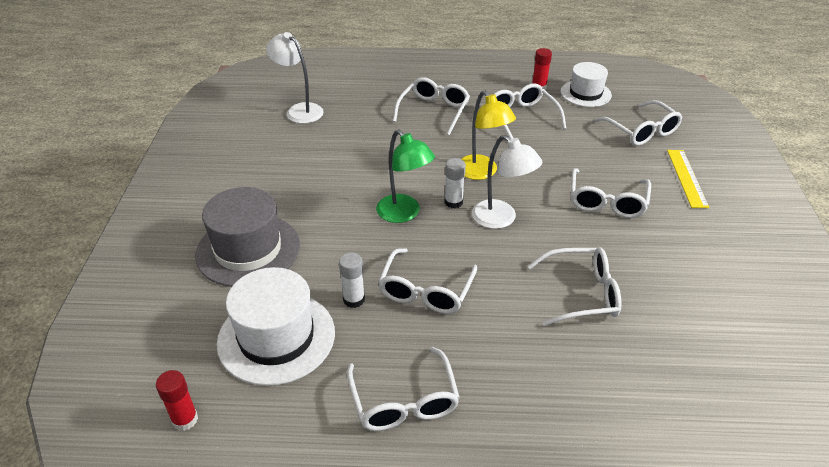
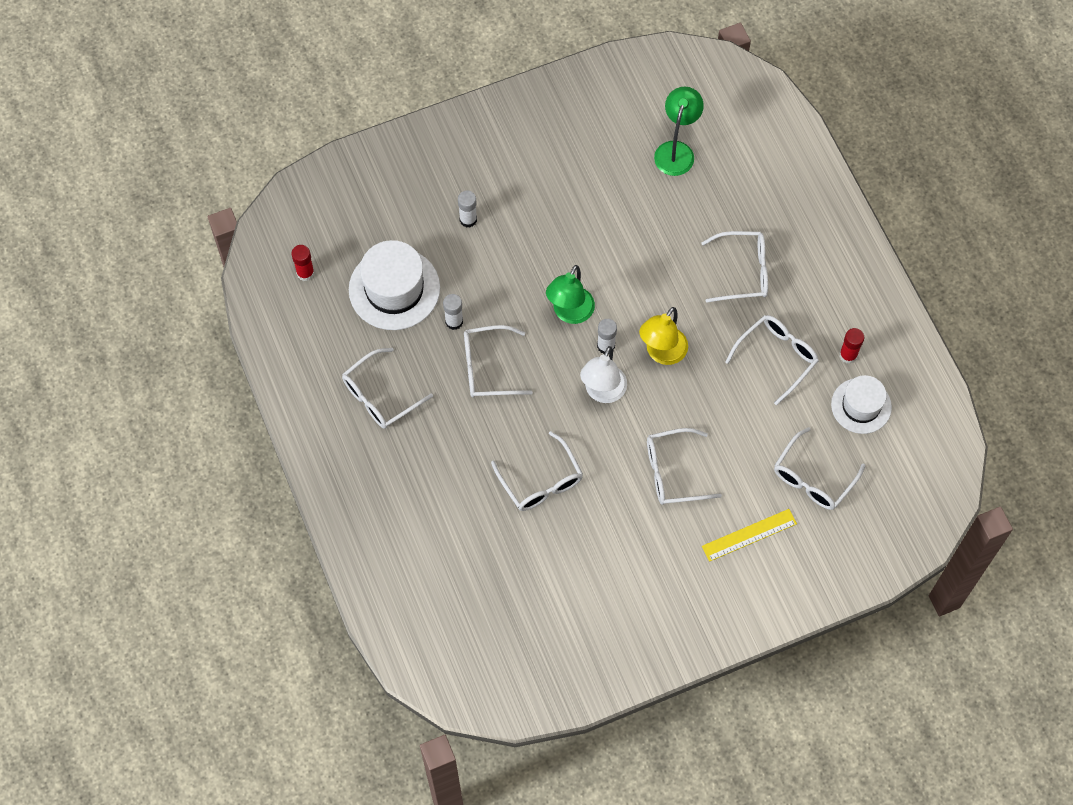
camera: 65 degrees right, 25 degrees up
grey hat [195,187,300,287] -> white glue stick [458,191,477,228]
white lamp [266,32,324,124] -> green lamp [654,87,704,176]

